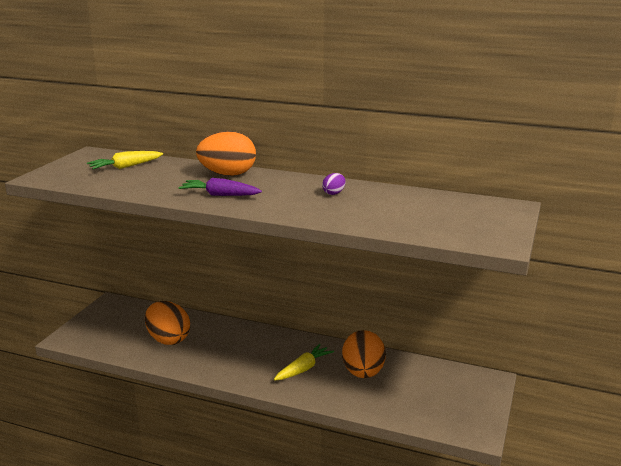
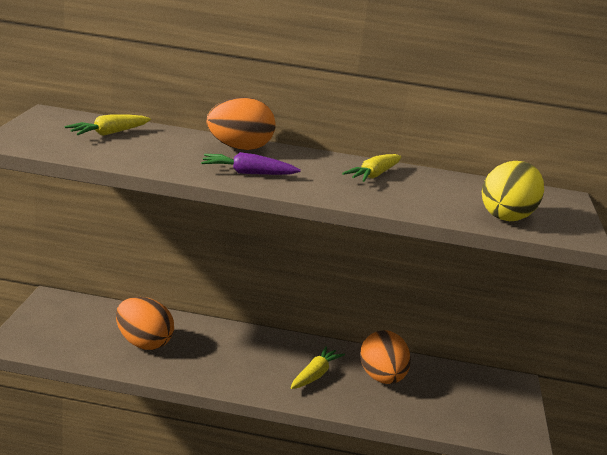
camera: 15 degrees left, 0 degrees up
purple egg [322,173,346,195] -> yellow carrot [342,154,401,182]
none -> yellow egg [482,161,544,221]

